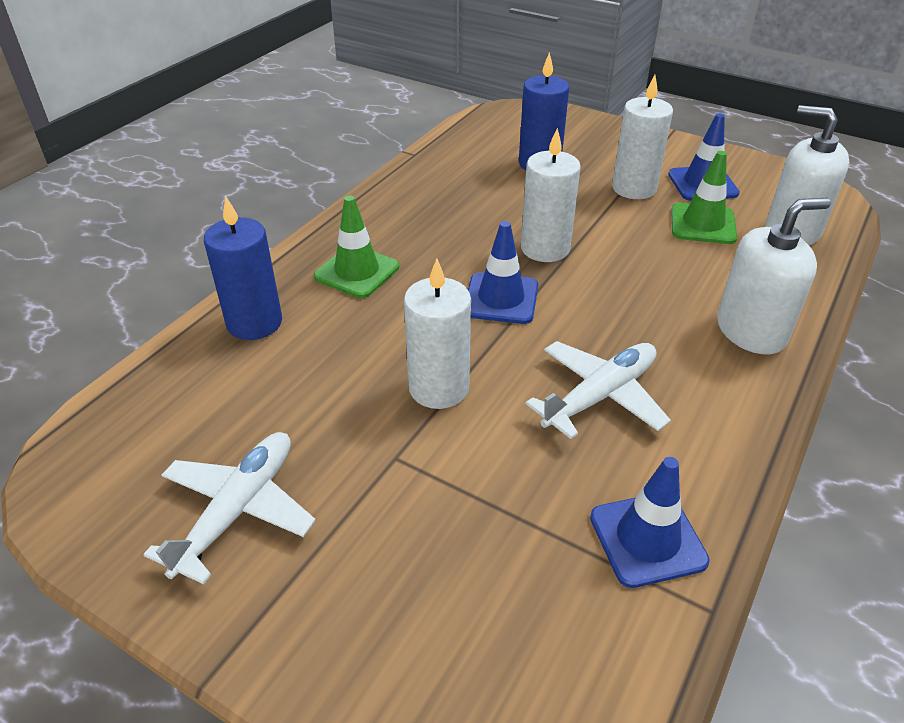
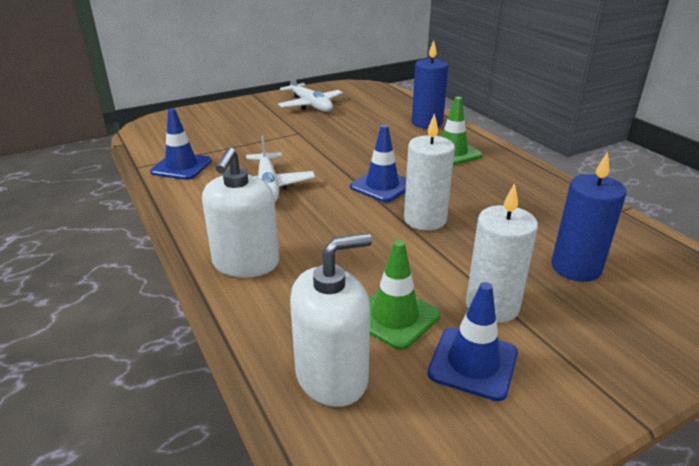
camera: 120 degrees right, 10 degrees down
white candle [404,258,471,409] -> none

